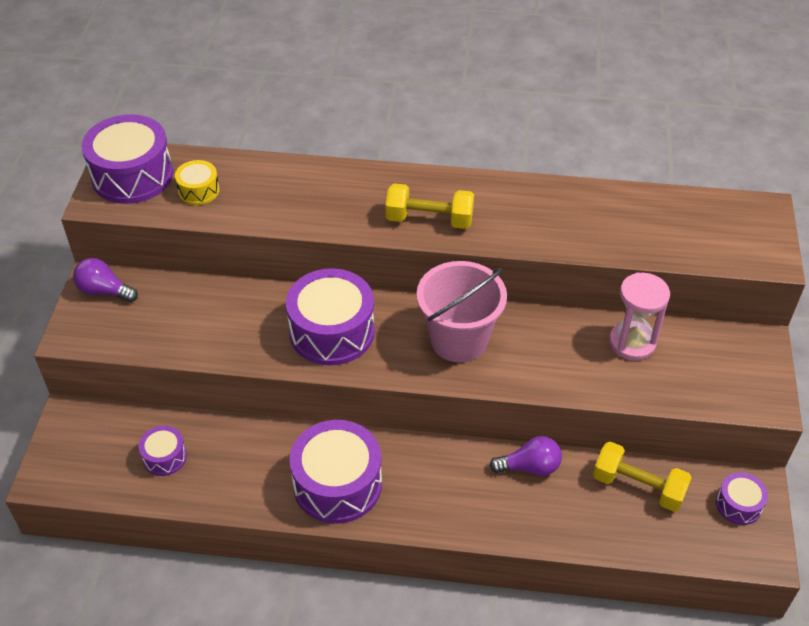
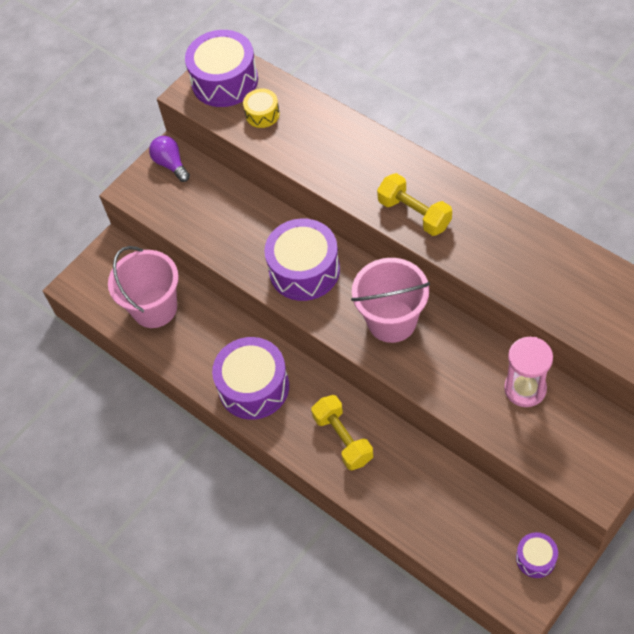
camera: 40 degrees right, 10 degrees up
purple drum [139,426,187,476] -> pink bucket [108,246,179,328]
purple light bulb [489,436,562,476] -> none
yellow dumbbell [593,441,692,512] -> yellow dumbbell moved to [311,395,373,470]

